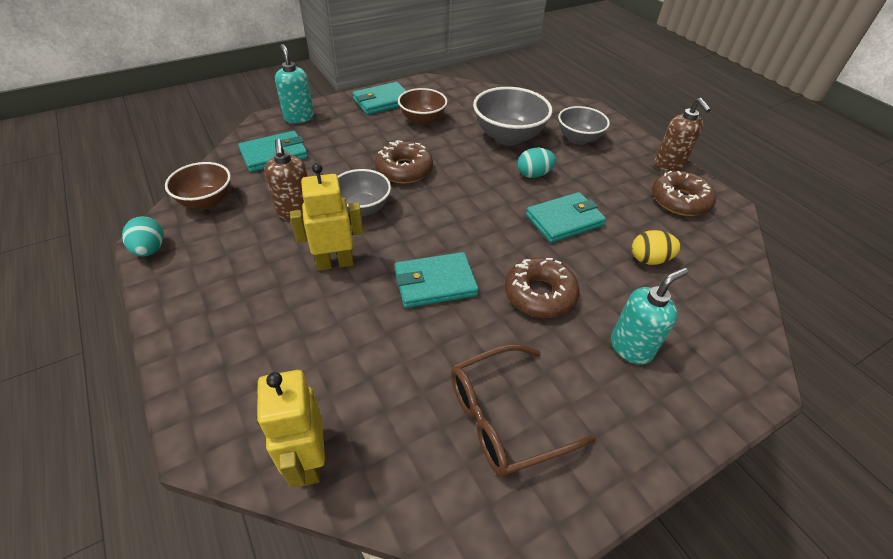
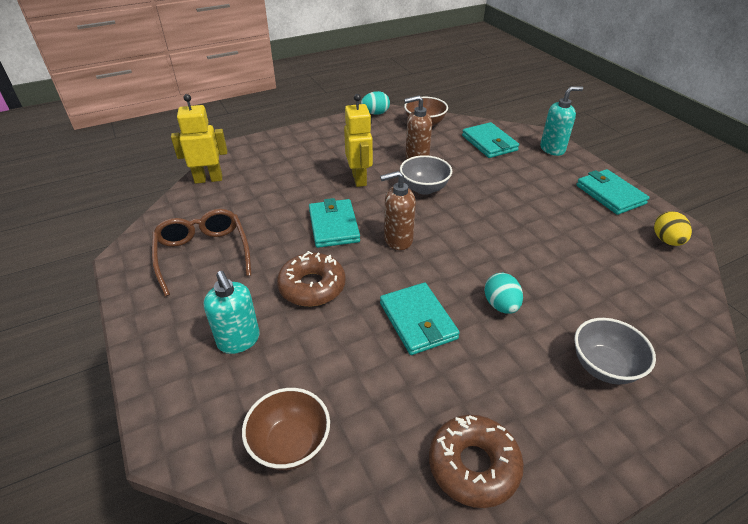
camera: 95 degrees right, 5 degrees down
brown donut [375,140,433,184] -> none
brown bowl [398,88,447,125] -> brown bowl moved to [242,388,330,470]
grey bowl [473,87,552,145] -> none
yellow egg [632,230,681,265] -> yellow egg moved to [654,211,692,246]
brown soap dispenser [654,98,711,172] -> brown soap dispenser moved to [380,171,416,250]

